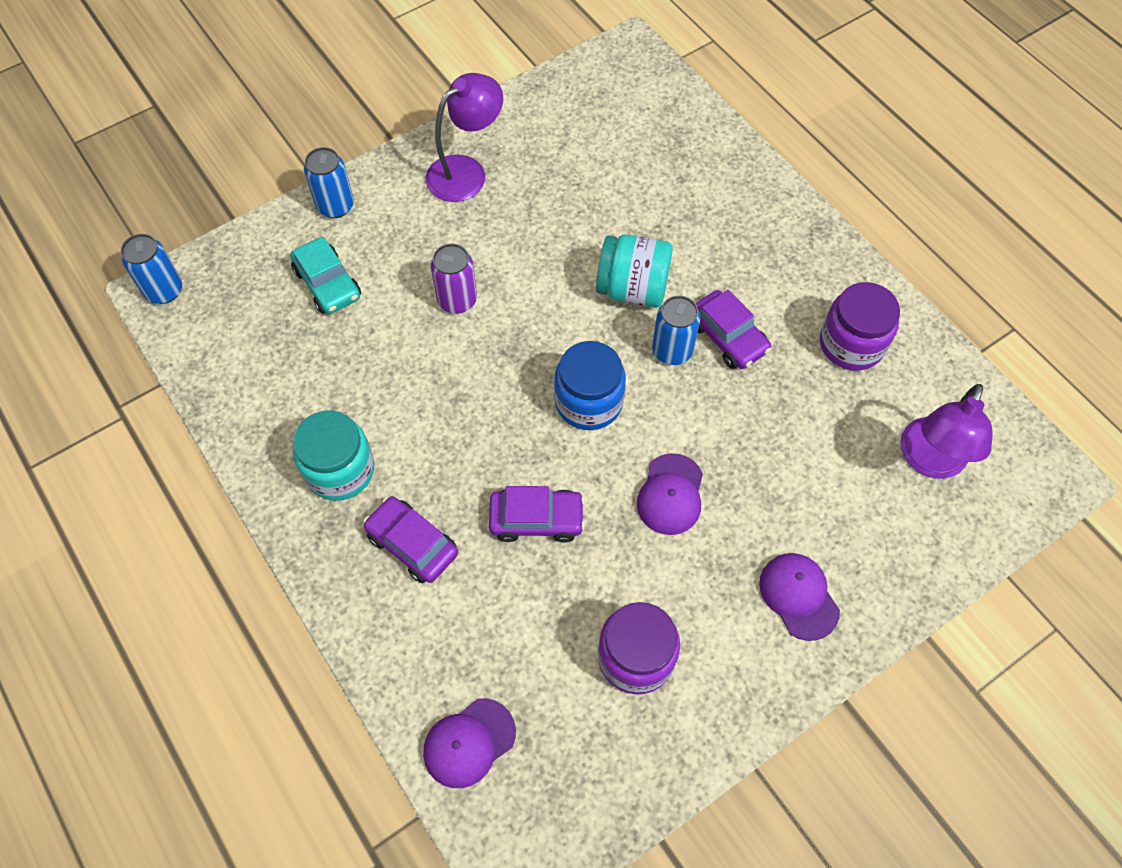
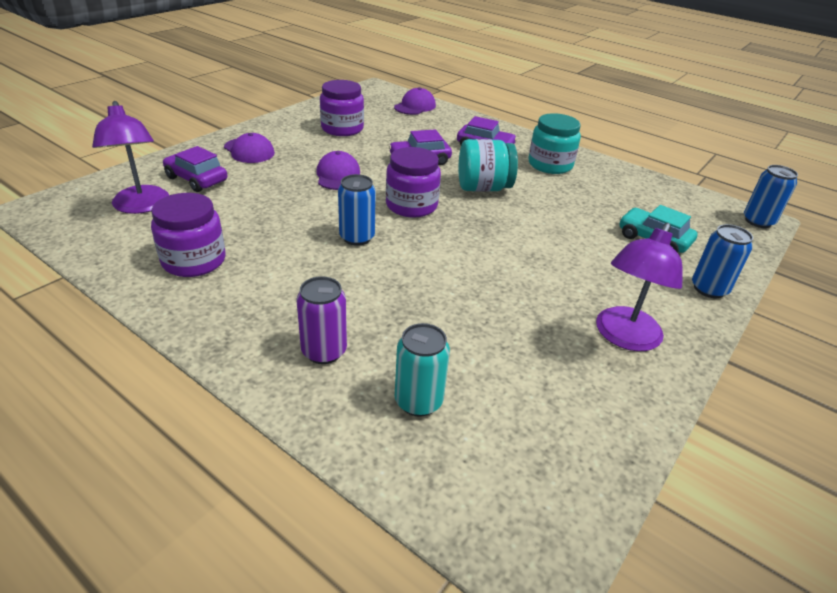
camera: 160 degrees right, 25 degrees down
purple can [431,244,477,314] -> purple can moved to [297,276,347,364]
blue jar [554,341,626,430] -> purple jar [386,147,441,218]
turquoise jar [596,234,673,308] -> turquoise jar moved to [459,139,518,192]
purple car [695,290,771,369] -> purple car moved to [163,146,227,192]
purple lamp [900,384,993,479] -> purple lamp turned 150 degrees clockwise [92,101,169,214]
none -> turquoise can [395,323,450,417]

